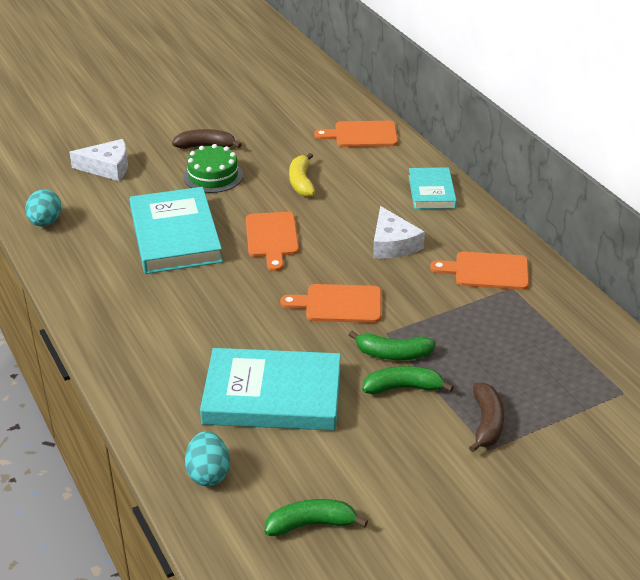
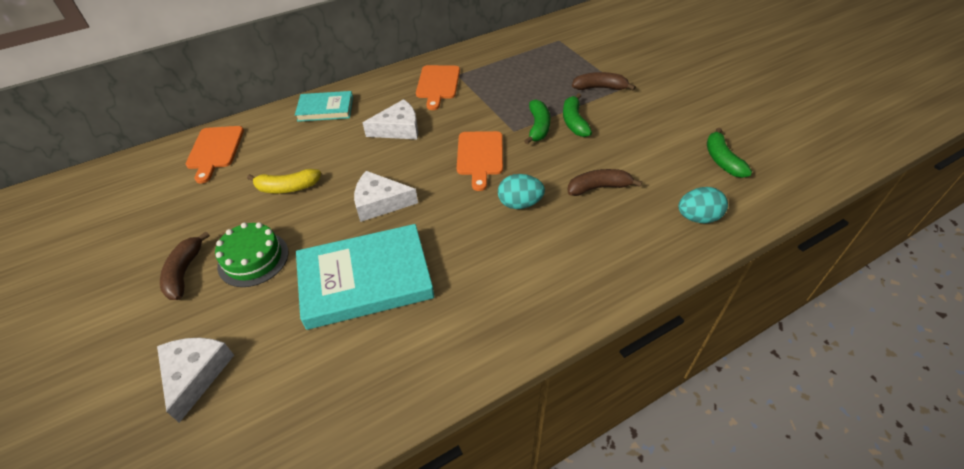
camera: 90 degrees left, 10 degrees up
turquoise egg [25,189,61,226] -> turquoise egg moved to [498,174,545,209]
turquoise book [200,348,341,431] -> brown banana [568,169,642,196]
orange cutting board [246,212,299,271] -> white cheese [354,171,418,222]

